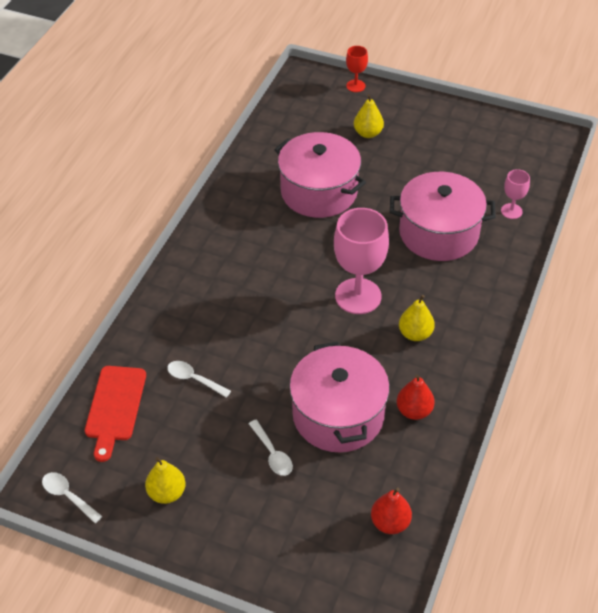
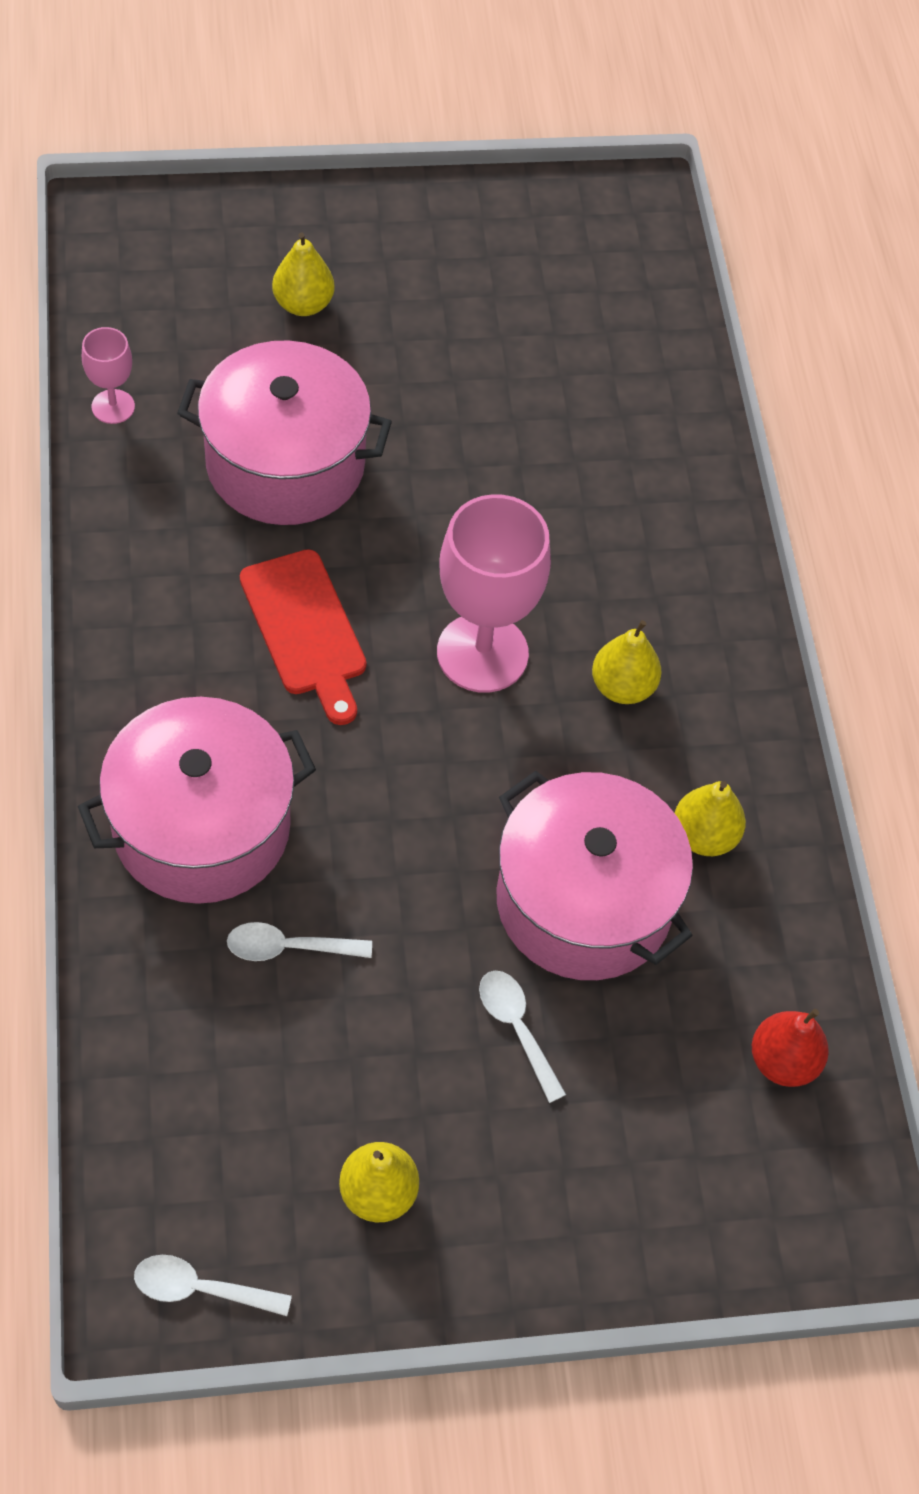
camera: 35 degrees left, 10 degrees up
red cutting board [85,366,146,462] -> red cutting board moved to [240,549,366,725]
white spoon [249,420,293,476] -> white spoon turned 150 degrees counterclockwise [479,971,566,1103]
red goblet [346,46,368,92] -> none
pink pot [390,172,496,261] -> pink pot moved to [78,697,316,904]
red pear [397,374,435,420] -> yellow pear [675,781,746,856]
pink goblet [501,169,530,219] -> pink goblet moved to [82,327,135,424]

